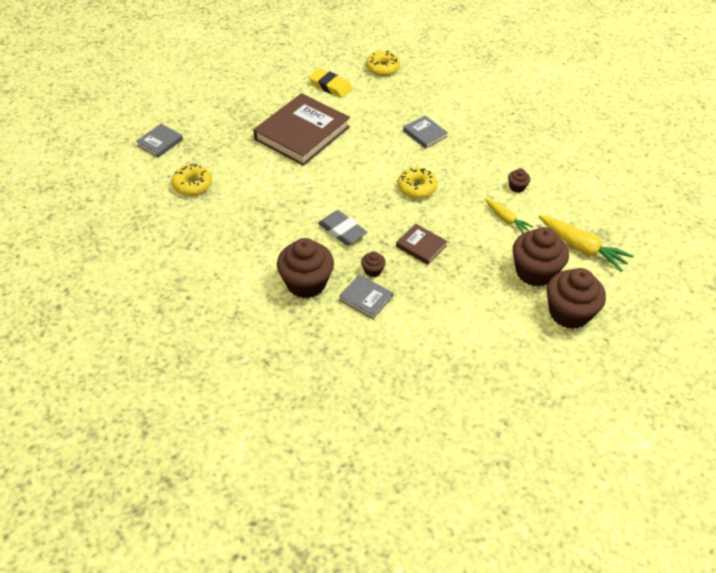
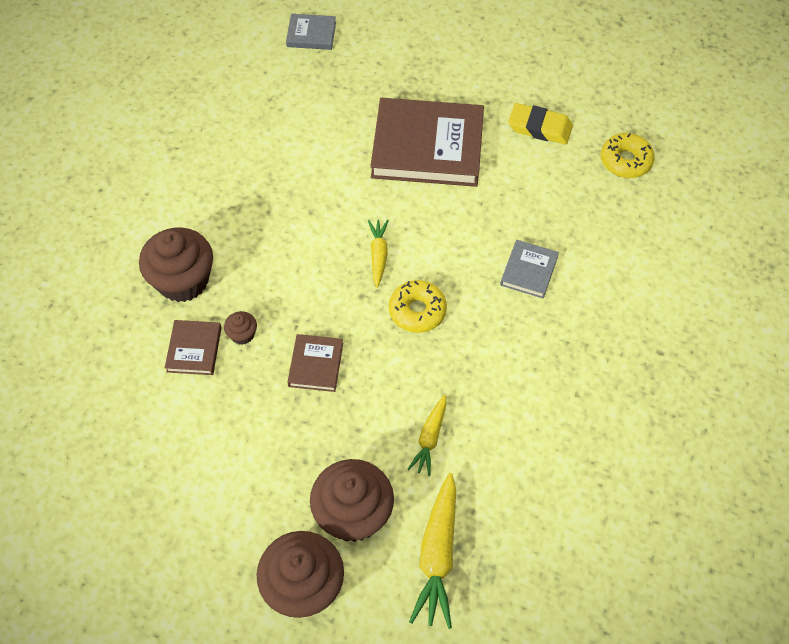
camera: 60 degrees right, 10 degrees up
yellow donut [171,164,212,196] -> none
yellow eraser [309,68,353,98] -> yellow eraser turned 75 degrees counterclockwise [508,103,573,145]
grey eraser [318,210,367,245] -> none
grey book [339,274,393,319] -> brown book [165,320,222,375]
brown cupcake [508,168,530,193] -> none
none -> yellow carrot [368,220,389,288]

